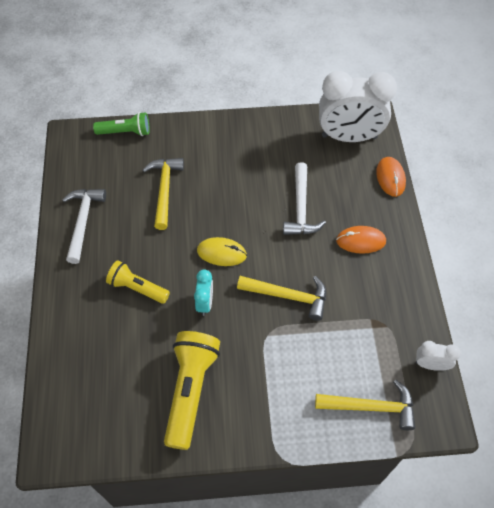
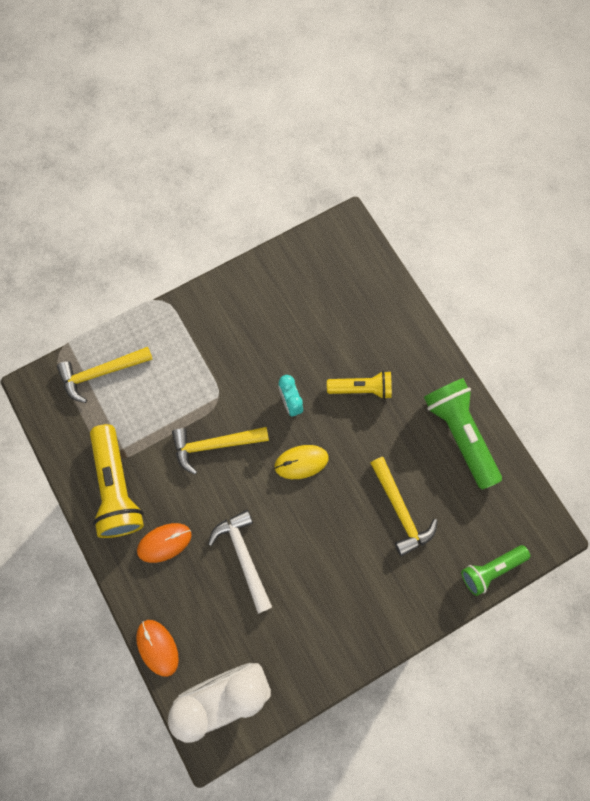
camera: 155 degrees right, 15 degrees up
white hammer [62,189,106,264] -> green flashlight [424,378,502,489]
yellow flashlight [164,331,220,450] -> yellow flashlight moved to [90,424,144,538]
white clock [416,341,461,371] -> none

